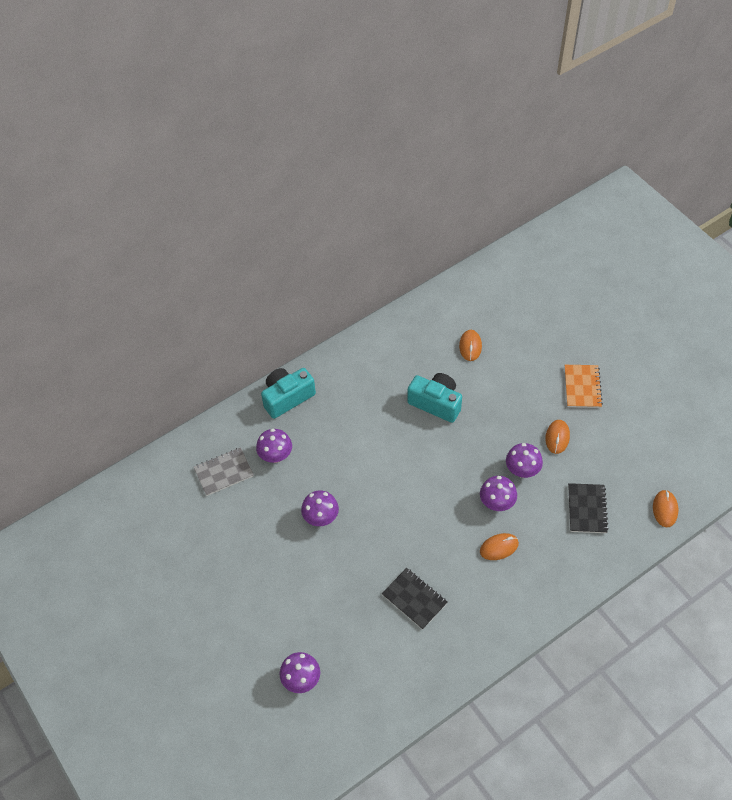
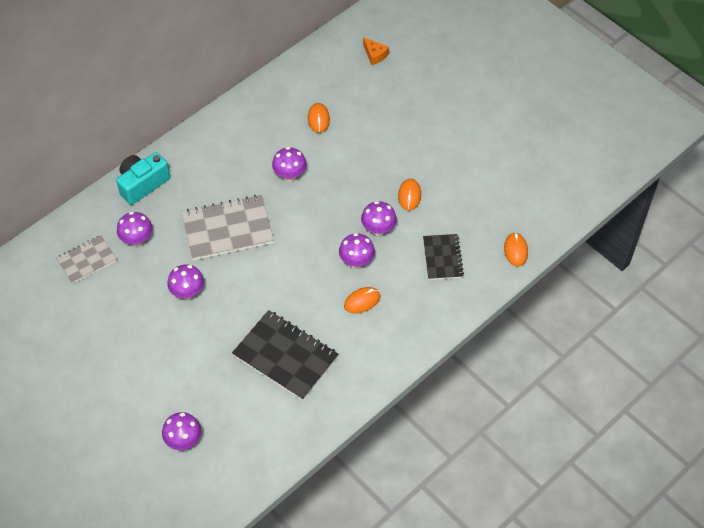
camera: 10 degrees left, 0 degrees up
black notebook [382,568,448,630] -> black notebook [232,310,339,400], size x1.66
turquoise camera [407,373,462,423] -> purple mushroom [272,147,307,181]
orange notebook [565,365,603,408] -> none
none -> grey notebook [181,195,274,260]
none -> orange cheese [363,37,389,65]

